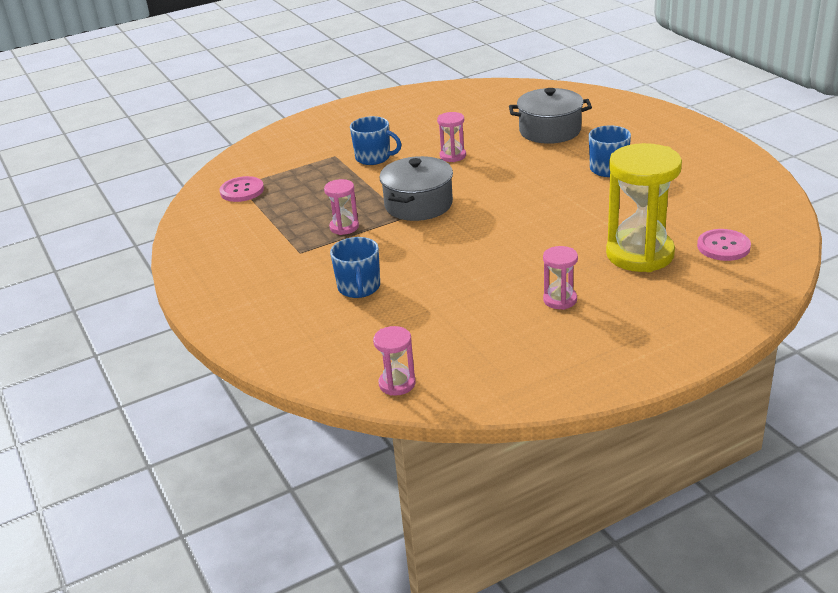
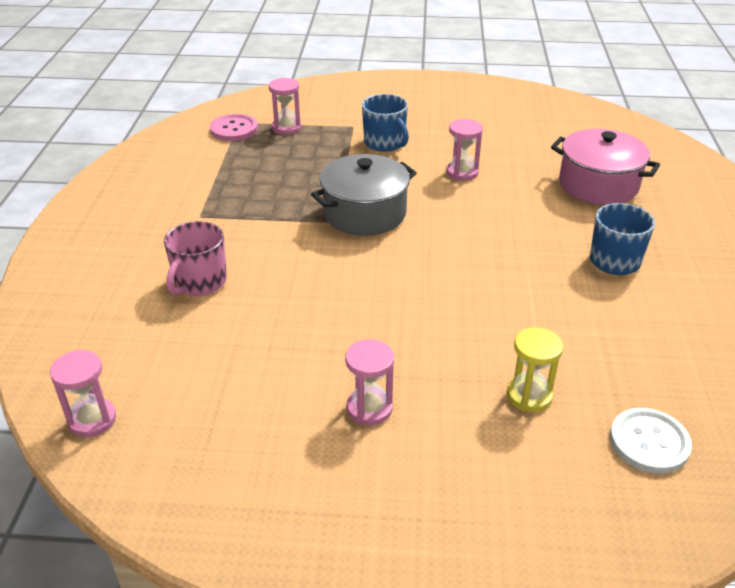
camera: 30 degrees right, 5 degrees up
pink hourglass [324,179,359,235] -> pink hourglass moved to [269,78,301,135]
blue mug [330,237,380,298] -> pink mug [164,221,227,296]
grey pot [509,88,592,144] -> pink pot [551,129,660,205]
yellow hourglass [606,143,682,272] -> yellow hourglass [507,327,563,412], size x0.48
pink button [697,229,751,261] -> white button [610,408,692,474]

